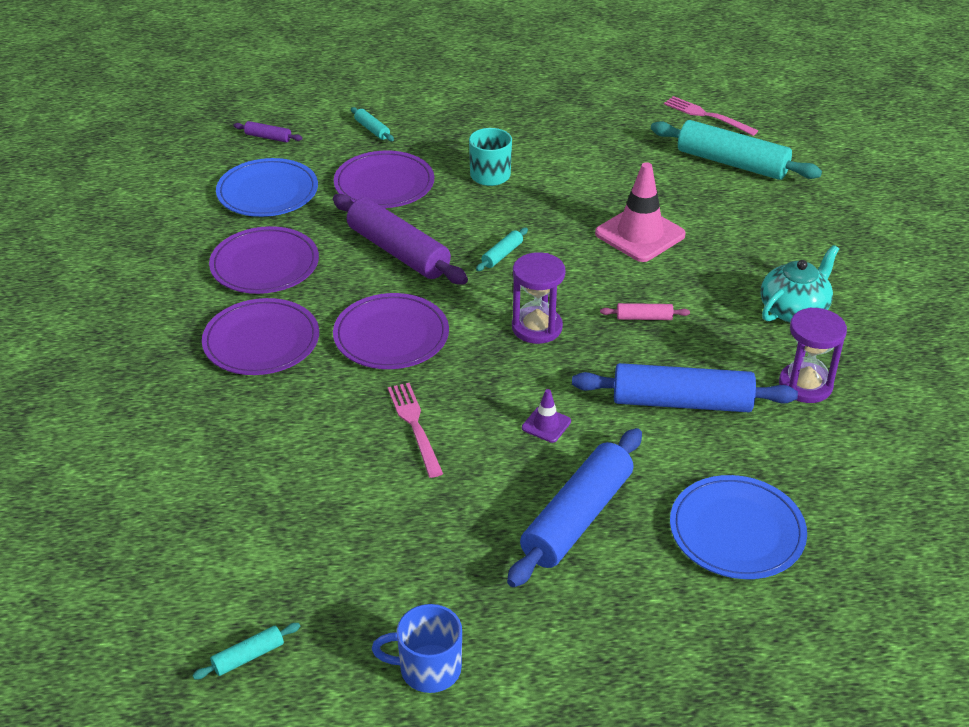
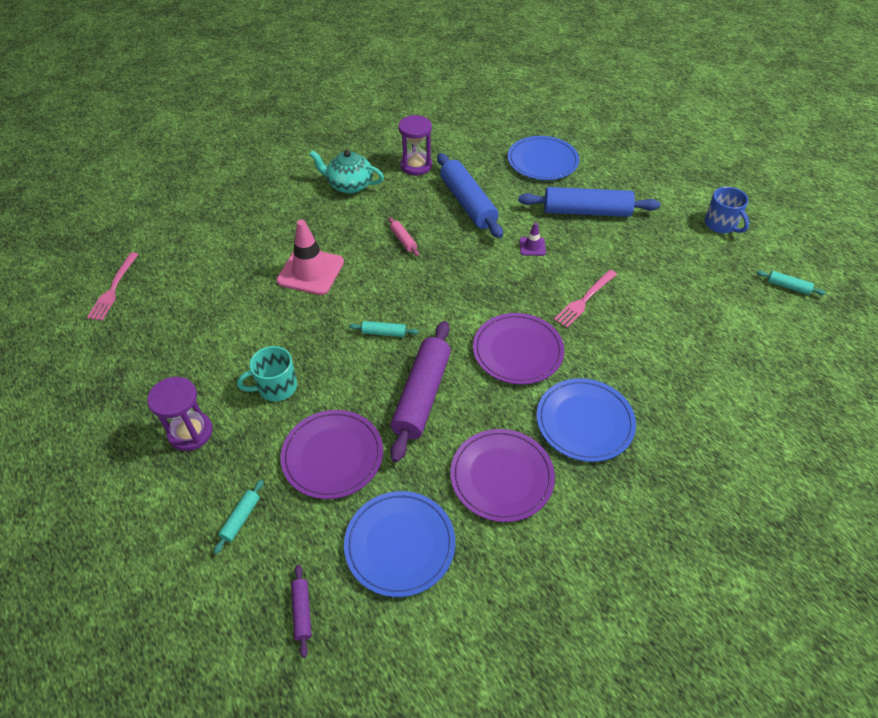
camera: 120 degrees left, 10 degrees up
purple plate [202,298,319,375] -> blue plate [536,378,636,462]
purple hourglass [512,252,565,344] -> purple hourglass moved to [147,377,213,451]
turquoise rolling pin [651,120,822,180] -> none

